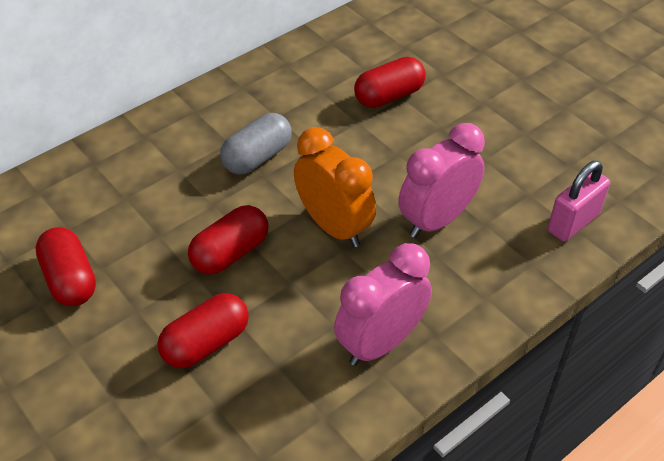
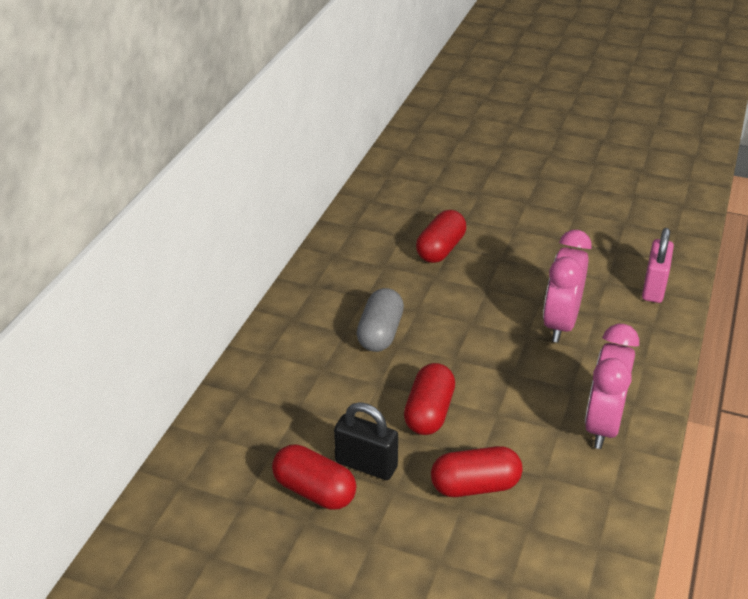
camera: 30 degrees left, 10 degrees down
red capsule [157,293,249,368] -> red capsule turned 60 degrees clockwise [431,446,523,497]
orange clock [294,127,376,247] -> none
none -> black padlock [334,402,398,480]

